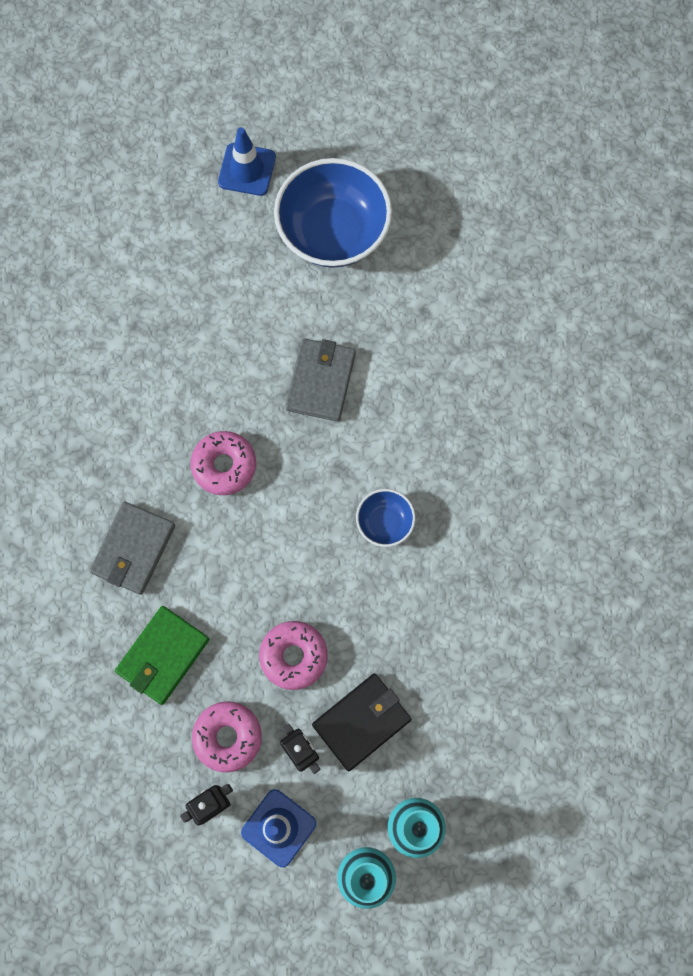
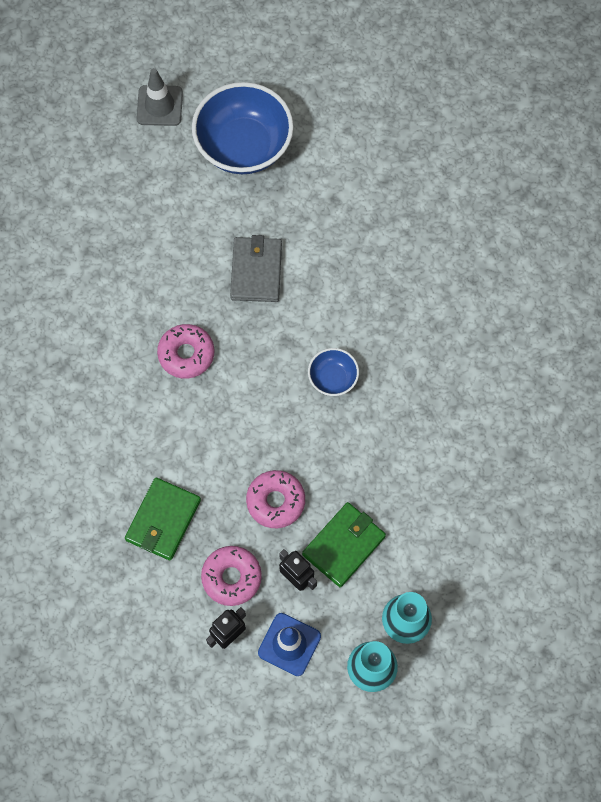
camera: 10 degrees left, 5 degrees down
grey wallet [89,502,175,595] -> none
blue traffic cone [218,127,276,196] -> grey traffic cone [137,68,183,126]
black wallet [312,673,411,771] -> green wallet [302,502,386,587]

